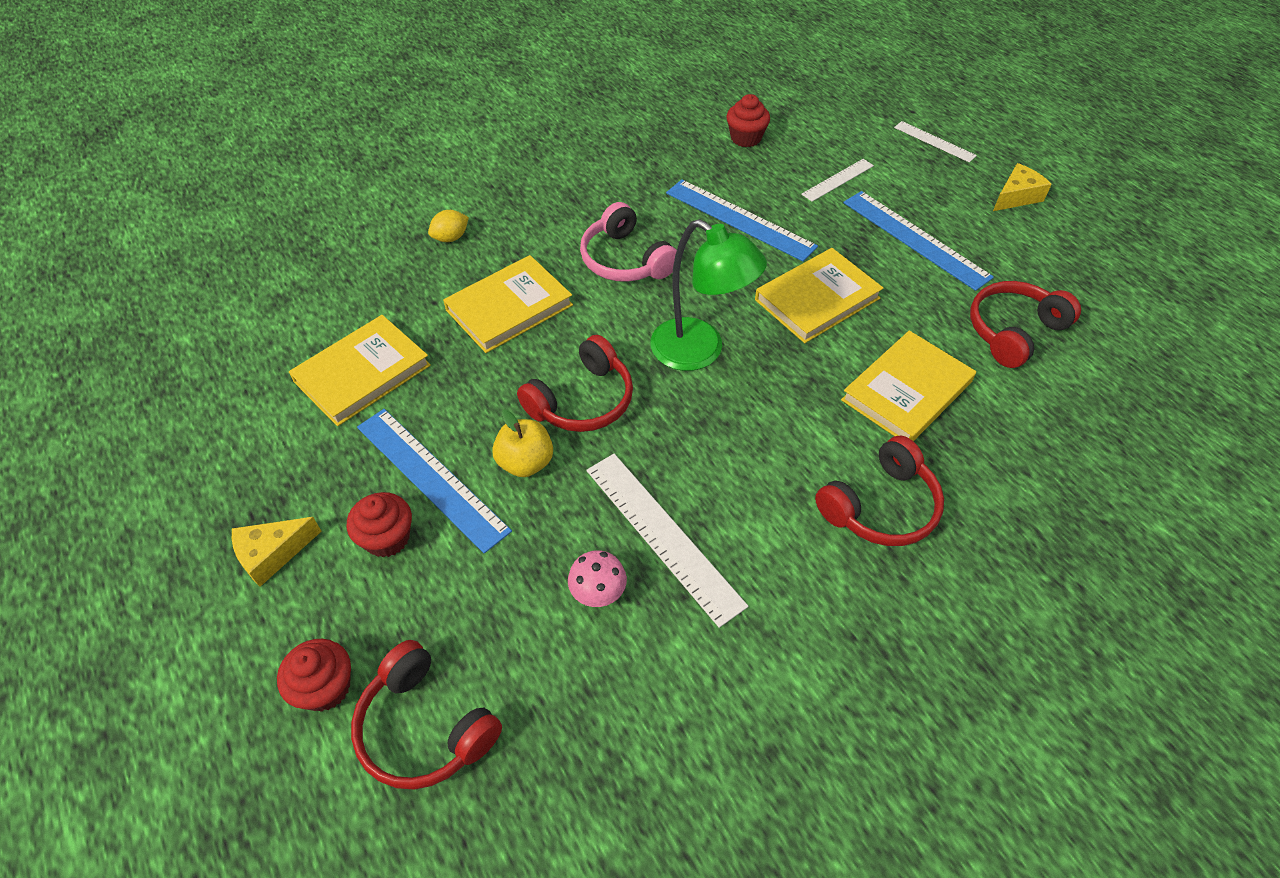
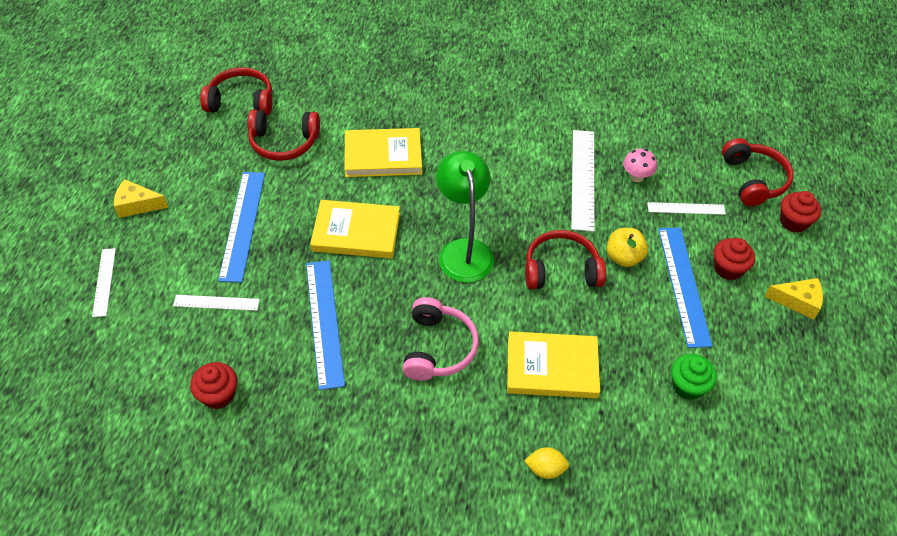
camera: 140 degrees left, 0 degrees up
yellow book [289,315,431,426] -> green cupcake [671,354,717,400]
red headphones [815,435,944,546] -> red headphones moved to [200,67,272,116]
none -> white ruler [647,202,726,215]

